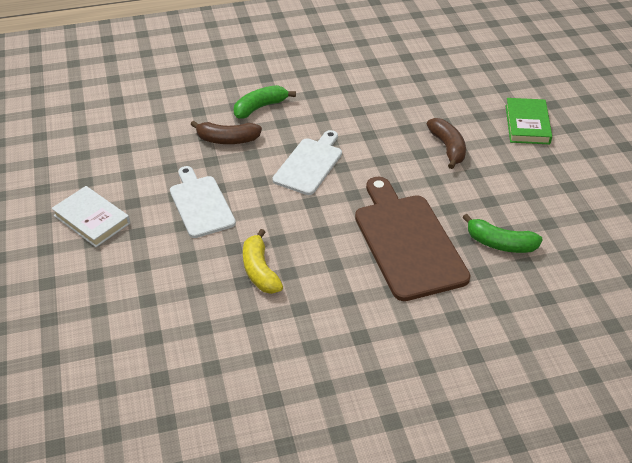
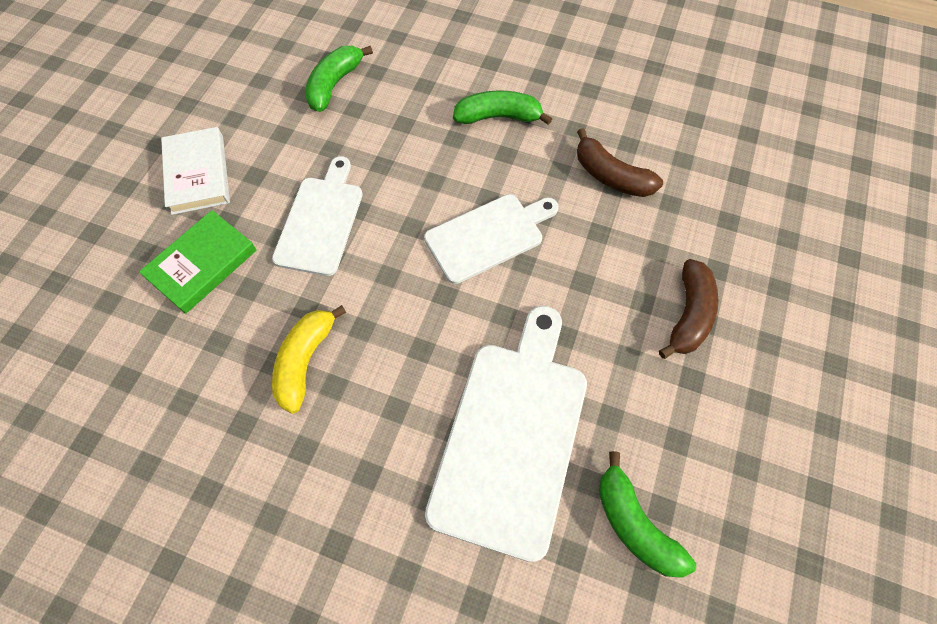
camera: 35 degrees right, 20 degrees up
brown banana [190,121,262,144] -> brown banana moved to [577,128,663,197]
brown cutting board [355,177,471,301] -> white cutting board [425,306,587,562]
green book [505,98,552,144] -> green book moved to [139,210,257,314]
none -> green banana [305,46,373,112]

